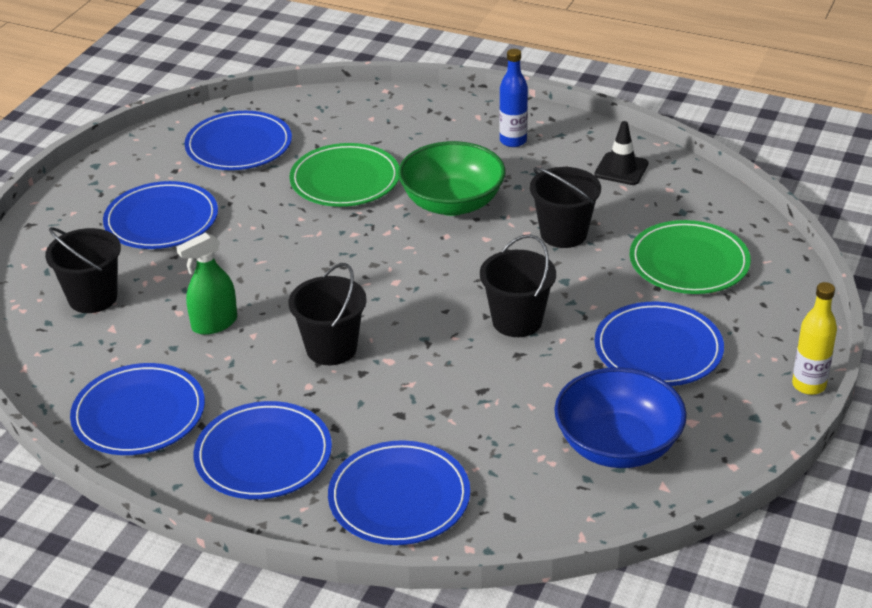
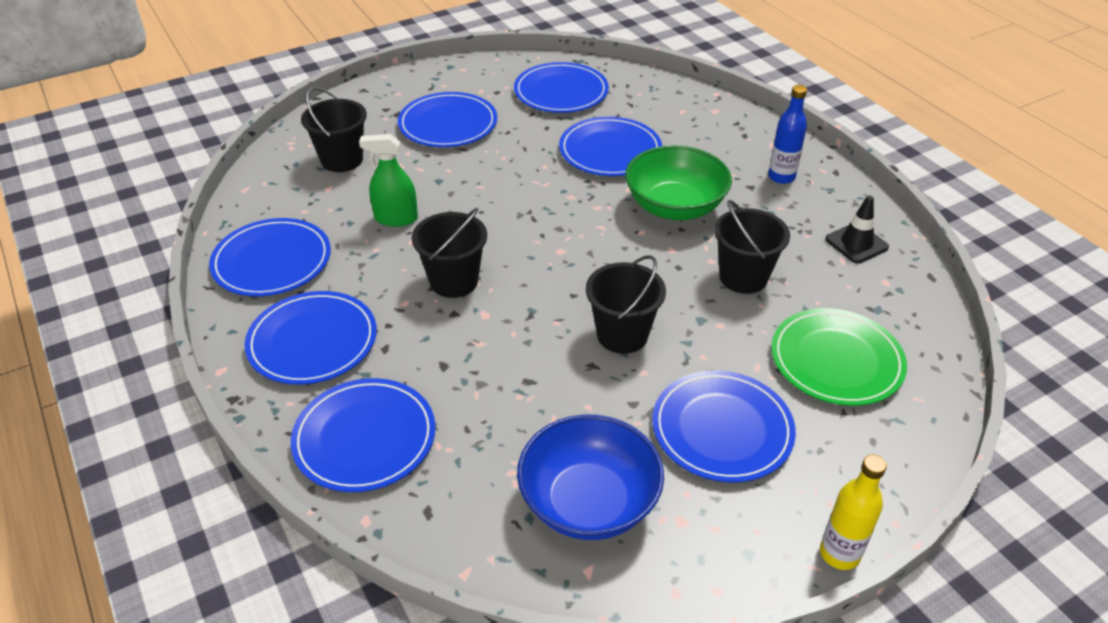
camera: 35 degrees right, 5 degrees up
green plate [289,143,399,207] -> blue plate [559,117,662,176]

